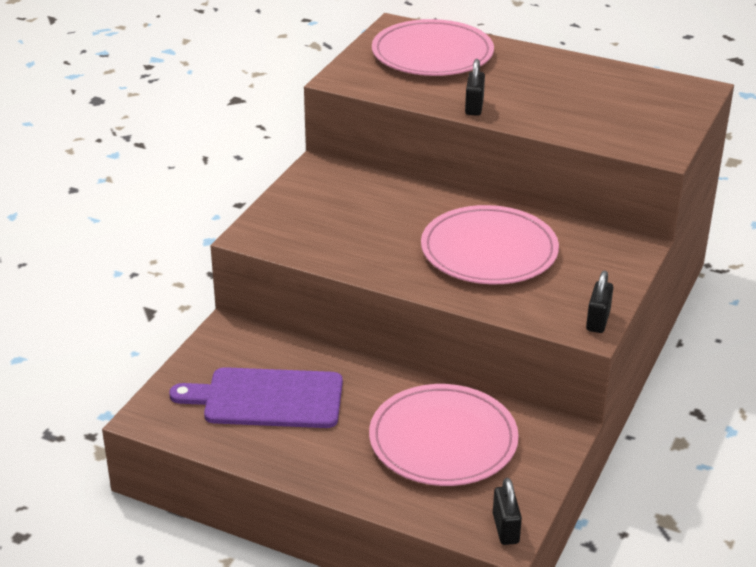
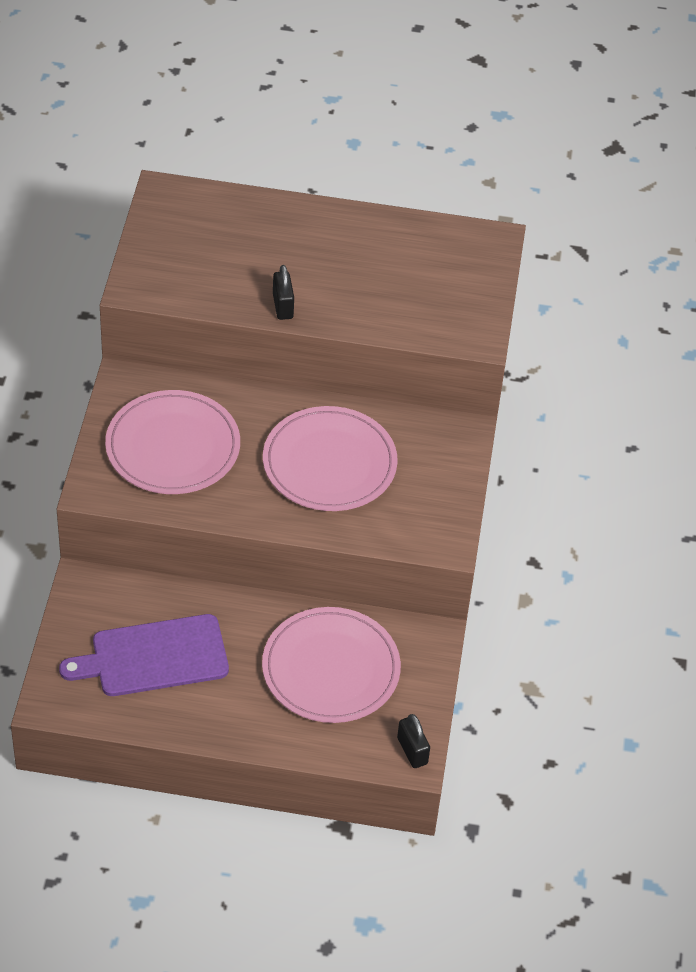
camera: 20 degrees left, 15 degrees up
pink plate [372,19,494,76] -> pink plate moved to [105,390,240,494]
black padlock [586,271,613,333] -> none

